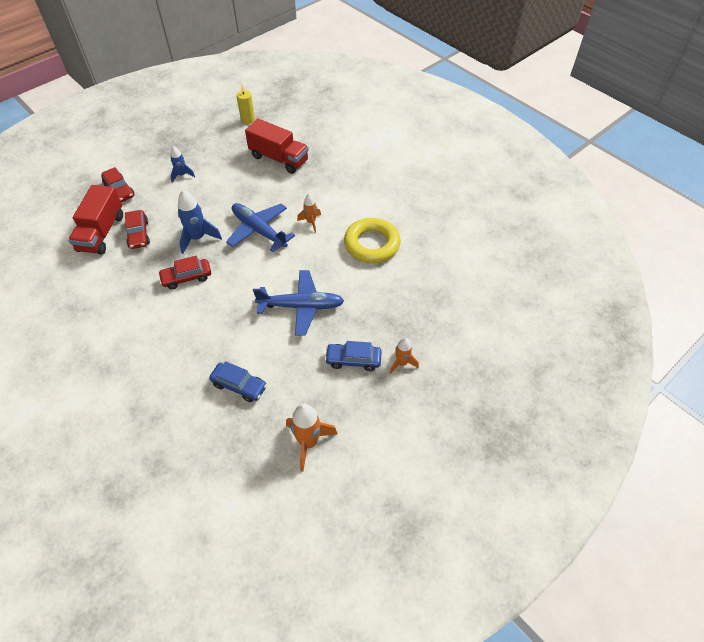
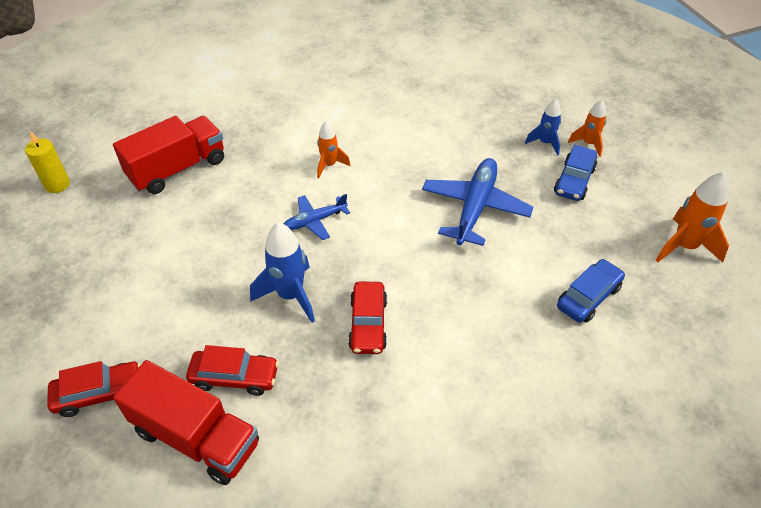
camera: 70 degrees left, 5 degrees down
blue rocket [171,146,195,183] -> blue rocket moved to [525,99,561,155]
blue plane [226,203,295,252] -> blue plane [284,194,350,240], size x0.56
yellow ring [344,218,401,263] -> none

